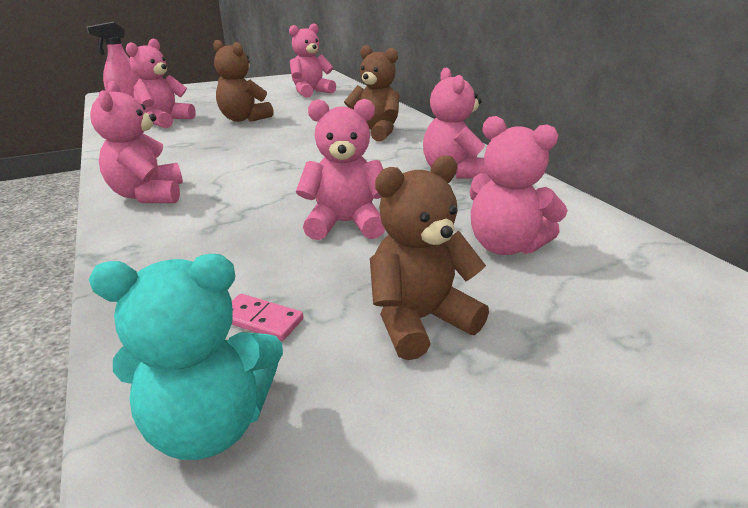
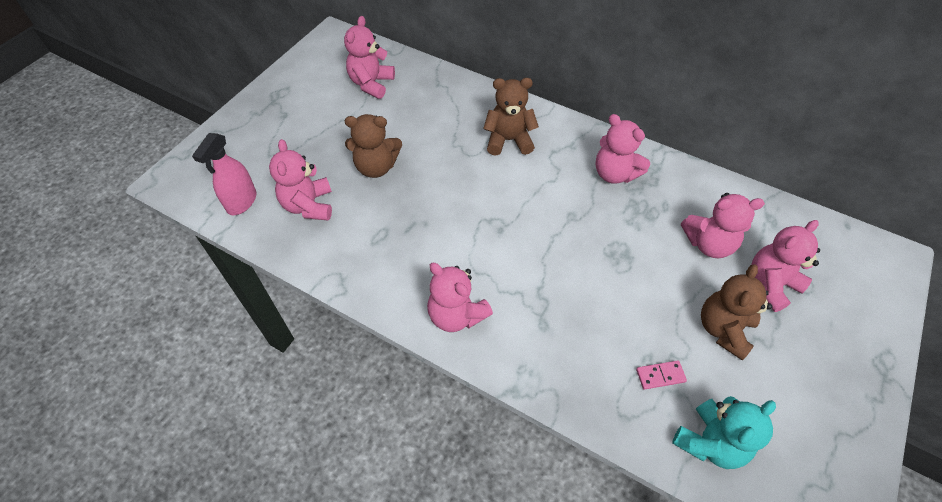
camera: 35 degrees left, 25 degrees up
pink teddy bear [296,99,385,240] -> pink teddy bear moved to [751,220,820,312]

